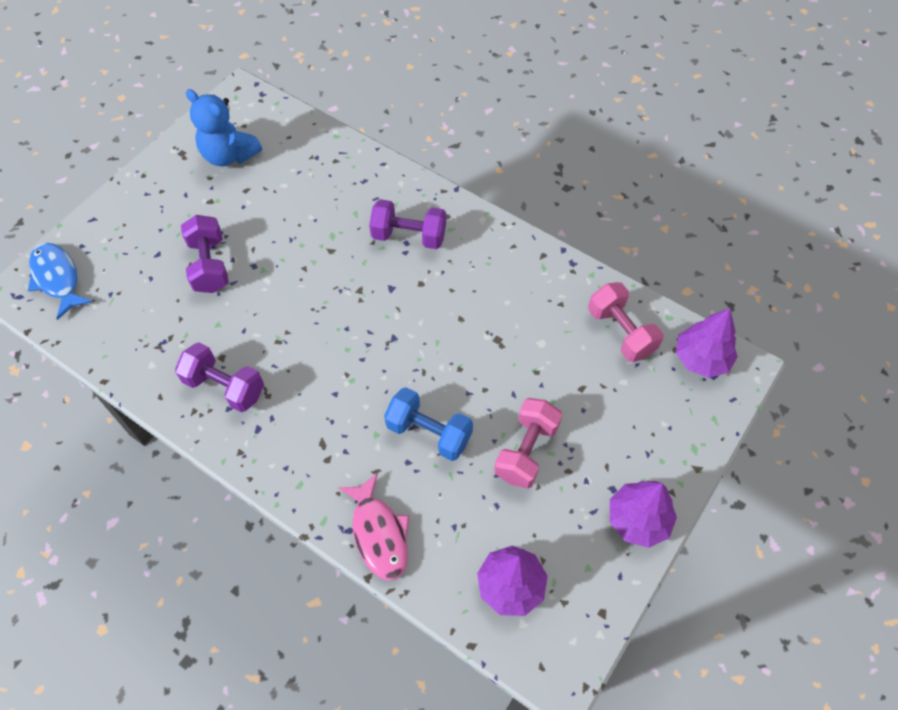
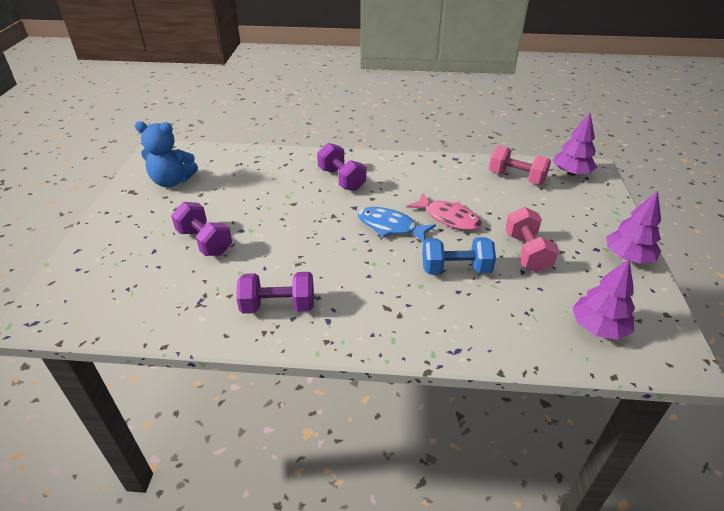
camera: 30 degrees left, 20 degrees down
blue fish [28,243,93,320] -> blue fish moved to [358,207,436,242]
pink fish [338,472,409,581] -> pink fish moved to [406,193,482,230]
purple dumbbell [369,199,446,249] -> purple dumbbell turned 75 degrees clockwise [317,143,366,191]

